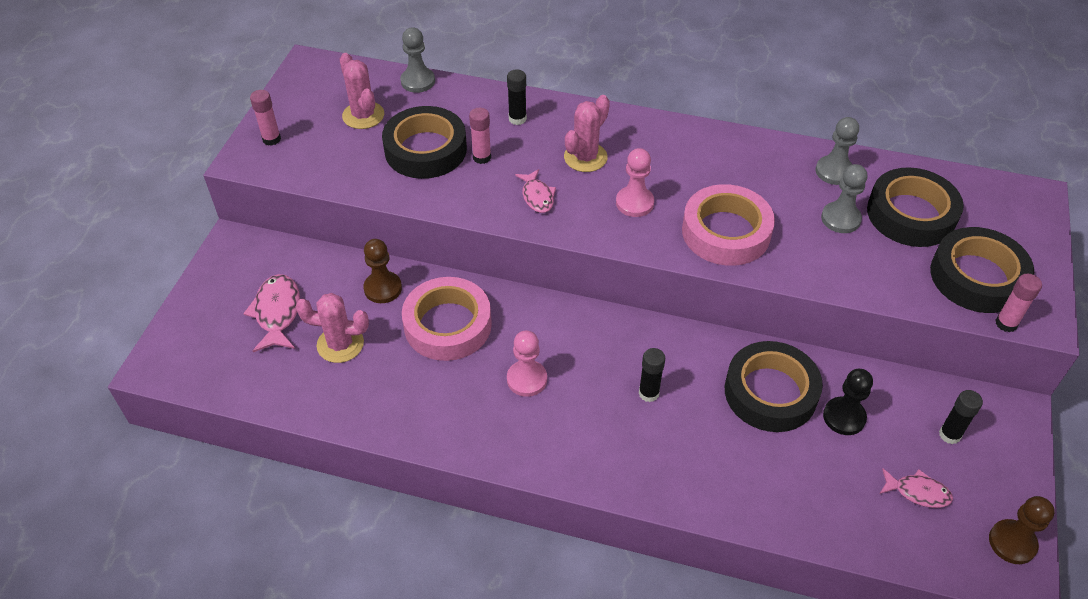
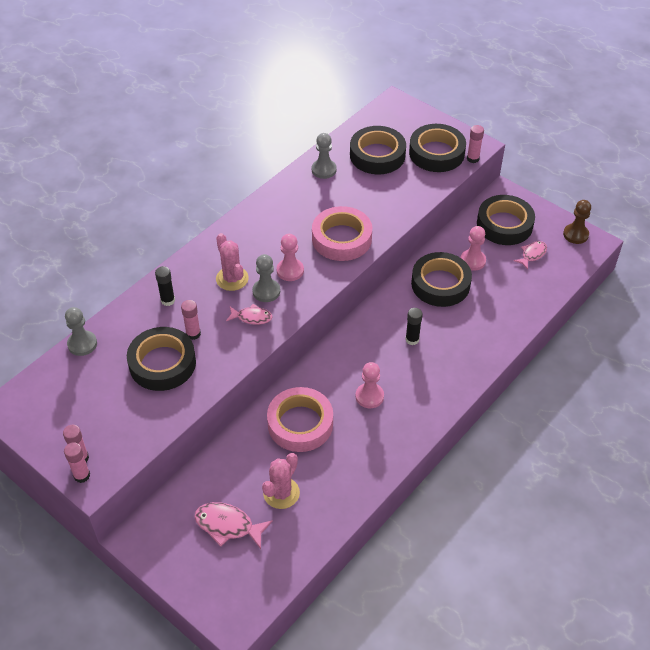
camera: 65 degrees left, 0 degrees up
pink cactus [340,53,384,129] -> none
brown pawn [363,239,402,303] -> none
grey pawn [821,164,867,233] -> grey pawn moved to [252,254,280,302]
black pawn [823,369,873,435] -> pink pawn [460,226,486,271]
black glue stick [939,390,983,444] -> black tape [477,195,535,245]
none -> pink glue stick [64,442,90,483]

